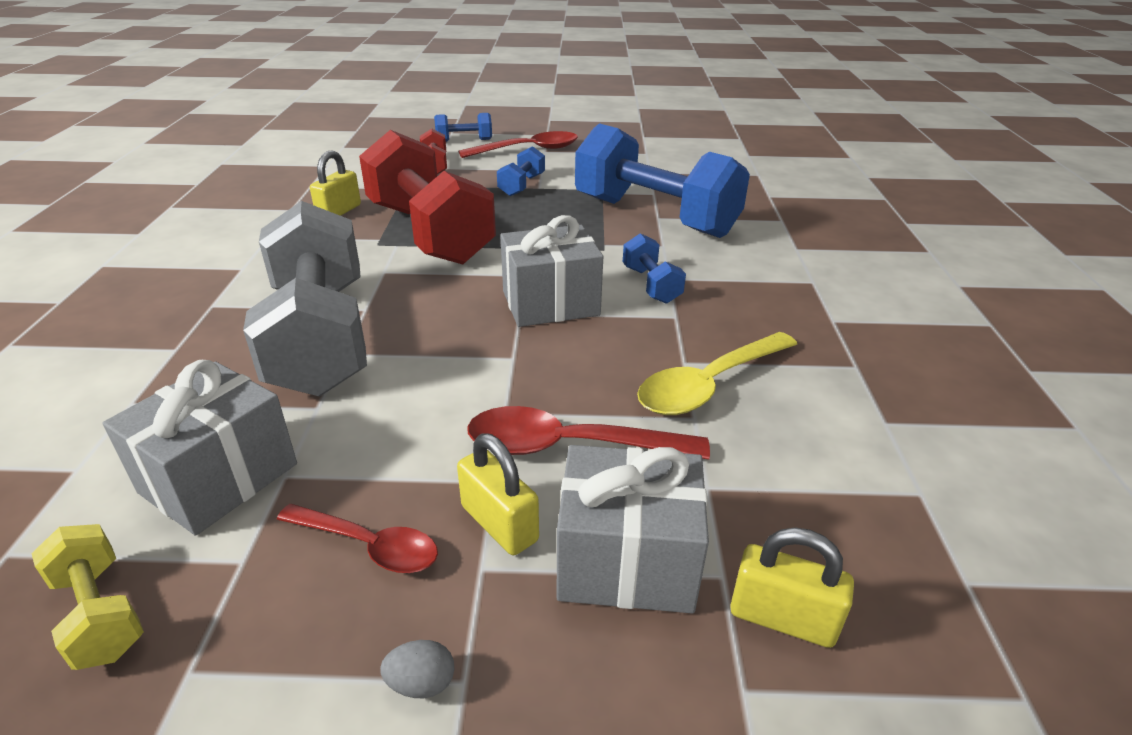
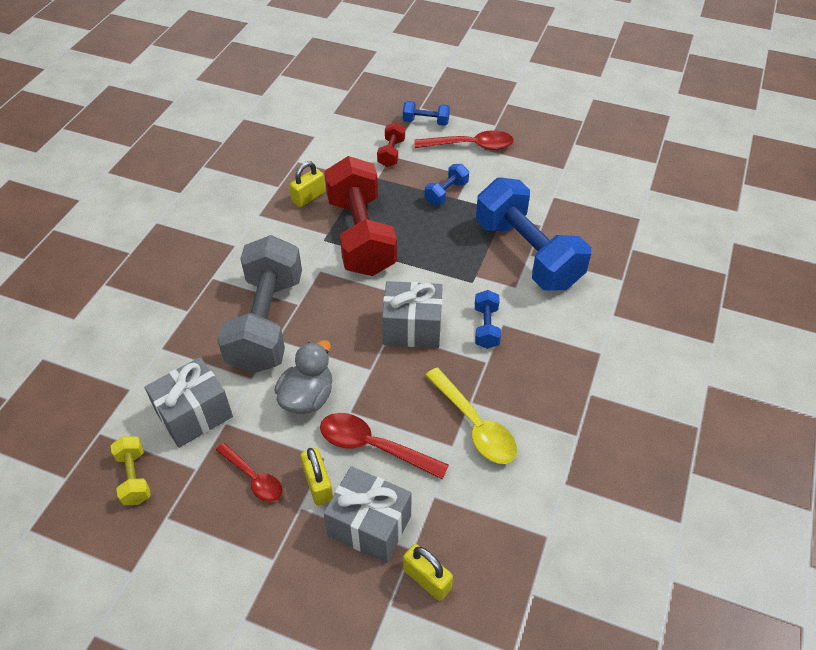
camera: 20 degrees right, 15 degrees up
grey egg [380,640,454,698] -> none
yellow spoon [637,332,797,415] -> yellow spoon turned 105 degrees counterclockwise [425,368,517,464]
none -> grey duck [274,340,332,414]

